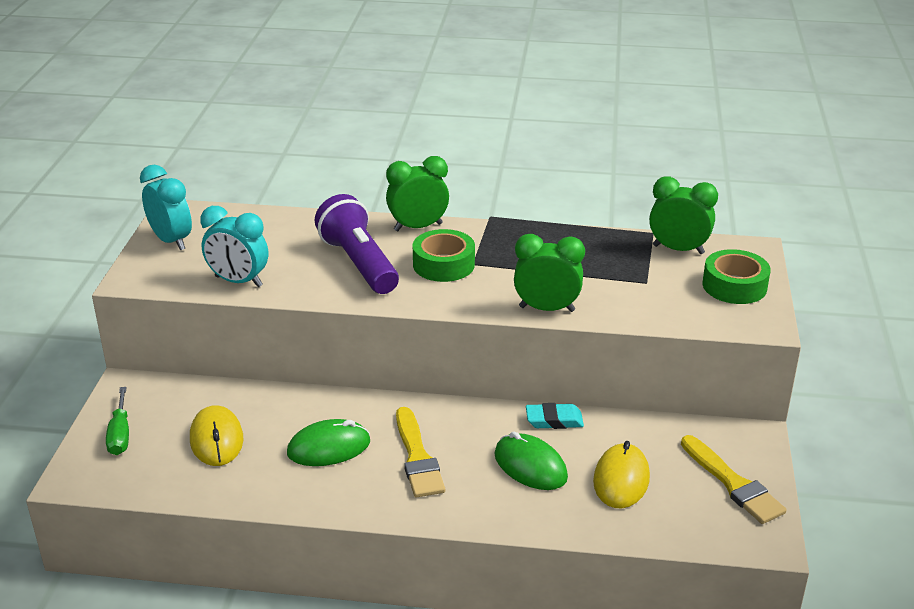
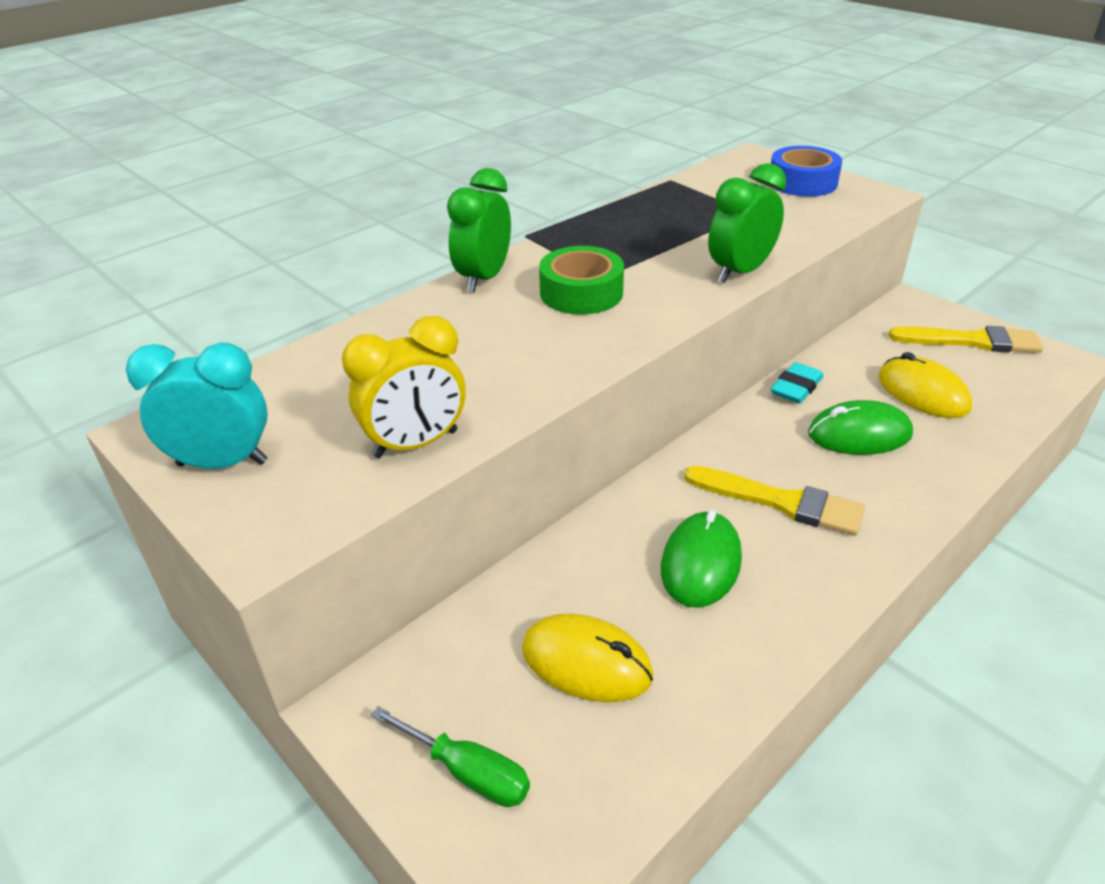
camera: 50 degrees left, 5 degrees up
turquoise clock [200,206,268,287] -> yellow clock [342,316,465,458]
purple flashlight [315,194,399,294] -> none
green clock [649,177,718,254] -> none
green tape [703,249,771,304] -> blue tape [771,146,842,197]

